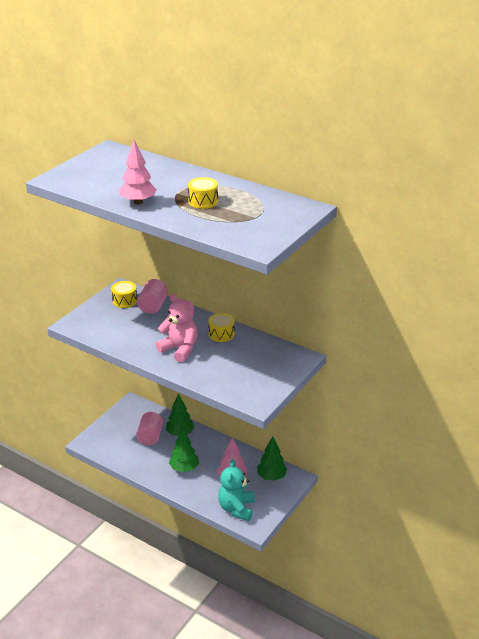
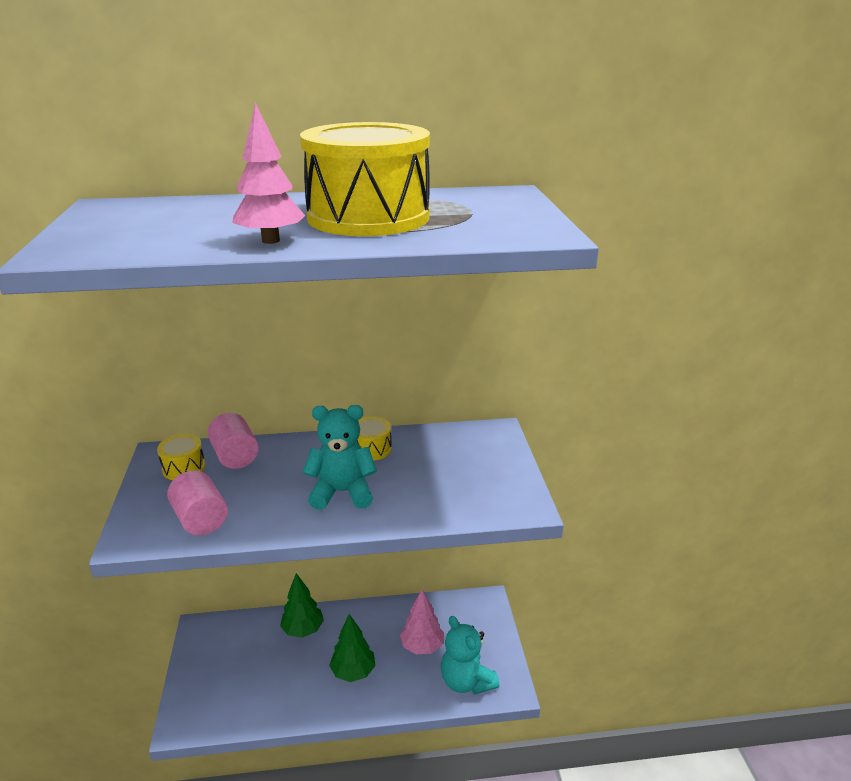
camera: 40 degrees left, 5 degrees down
pink cylinder [136,412,163,445] -> pink cylinder moved to [167,470,228,536]
pink teddy bear [155,294,198,362] -> turquoise teddy bear [303,405,377,510]
yellow drum [188,177,218,209] -> yellow drum [300,122,430,236], size x2.37
green tree [257,436,287,481] -> none

